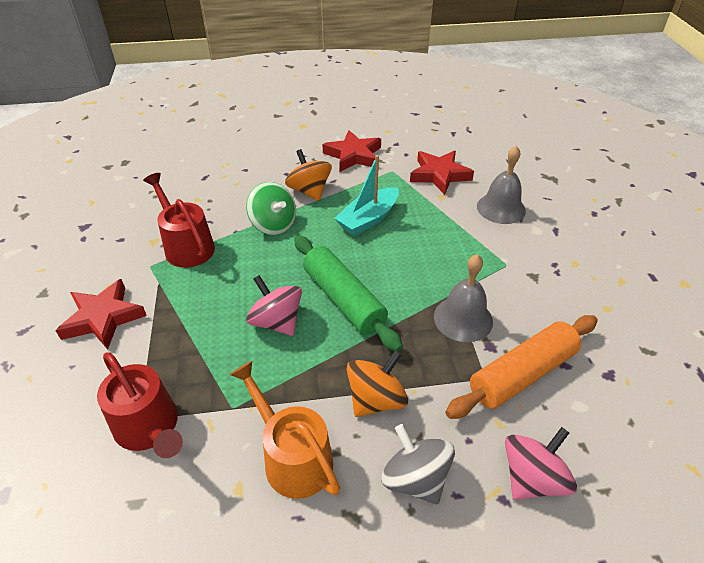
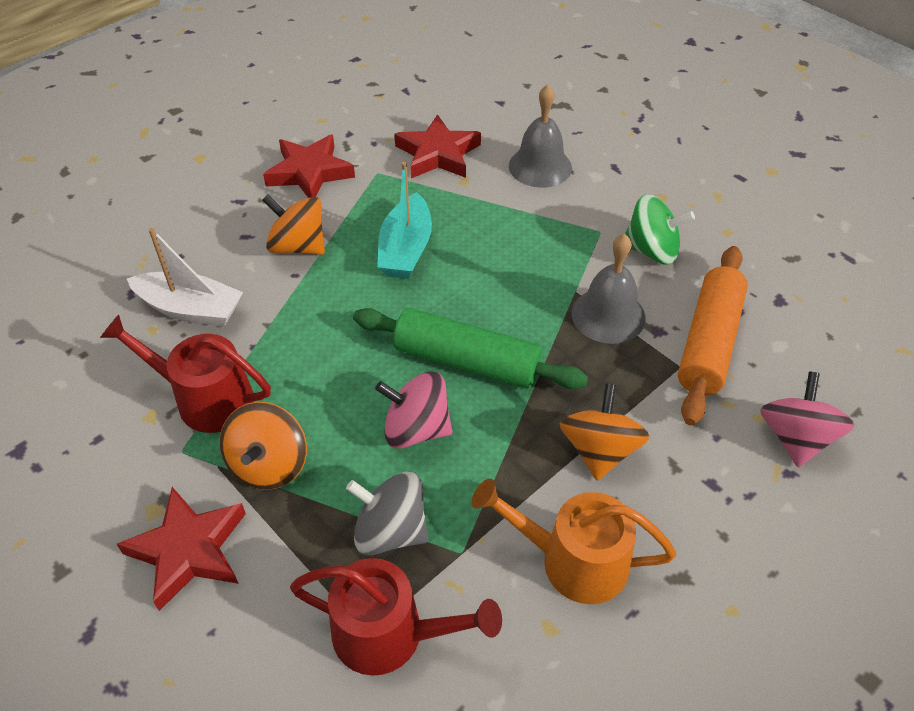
camera: 35 degrees left, 5 degrees up
green spinning top [246,182,296,235] -> green spinning top moved to [625,194,695,265]
grey spinning top [381,424,455,504] -> grey spinning top moved to [346,472,429,556]
none -> white boat [127,228,243,327]
none -> orange spinning top [220,402,307,490]

